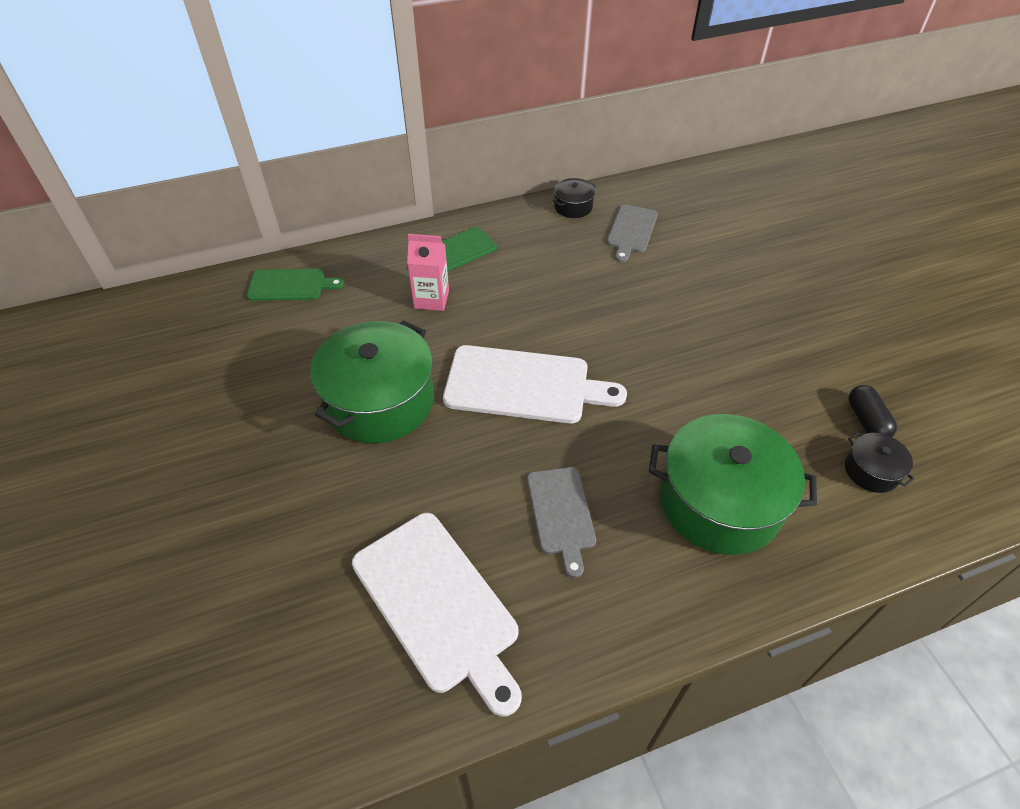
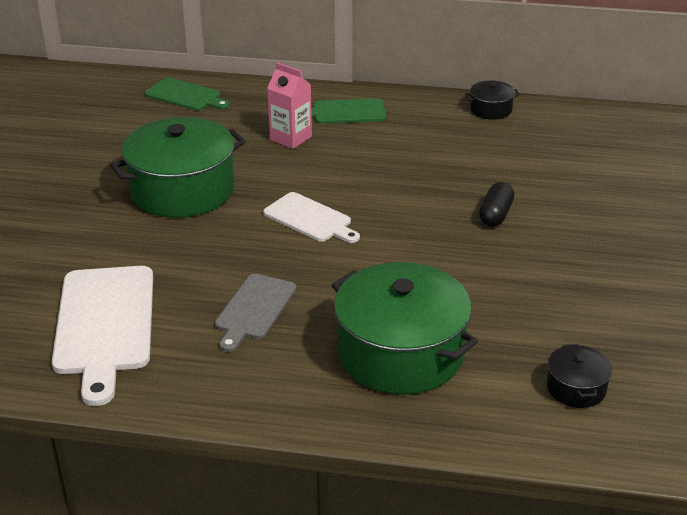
camera: 30 degrees right, 15 degrees down
white cutting board [443,345,627,424] -> white cutting board [263,192,360,243], size x0.59
grey cutting board [607,204,658,262] -> none
black capsule [848,385,897,437] -> black capsule moved to [479,182,514,227]

